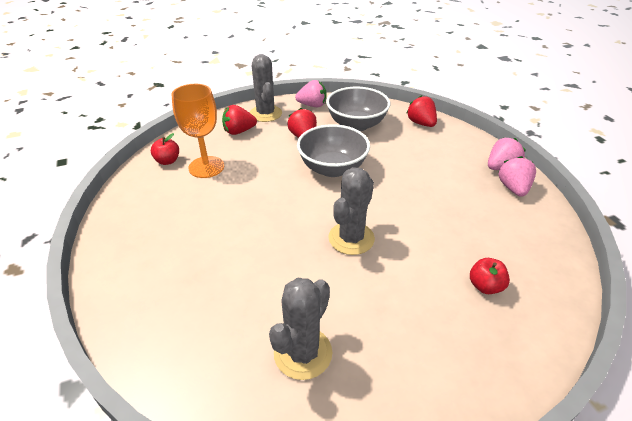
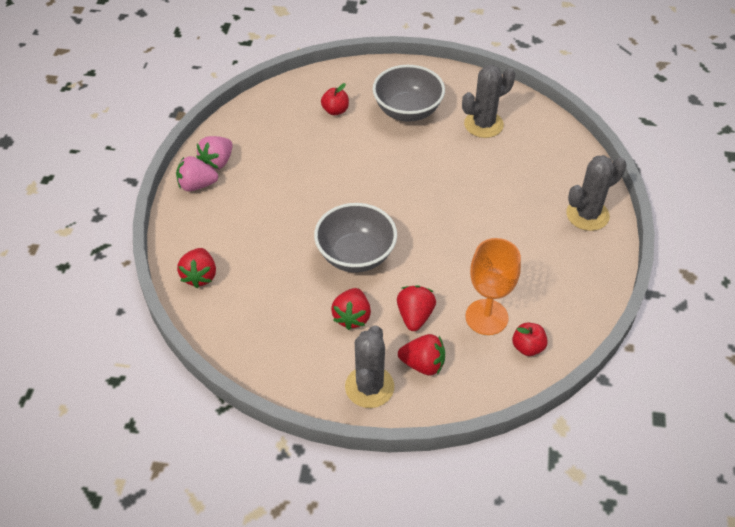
camera: 150 degrees left, 10 degrees up
pink strawberry [295,80,327,107] -> none
grey bowl [326,87,390,131] -> grey bowl moved to [373,65,445,122]
grey cactus [328,167,375,255] -> grey cactus moved to [566,155,627,231]
none -> red strawberry [397,285,436,331]

